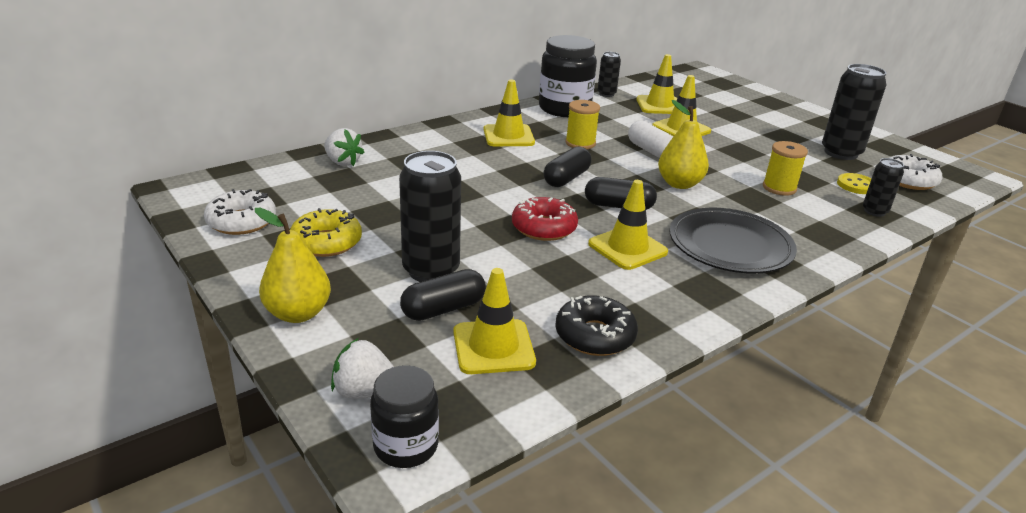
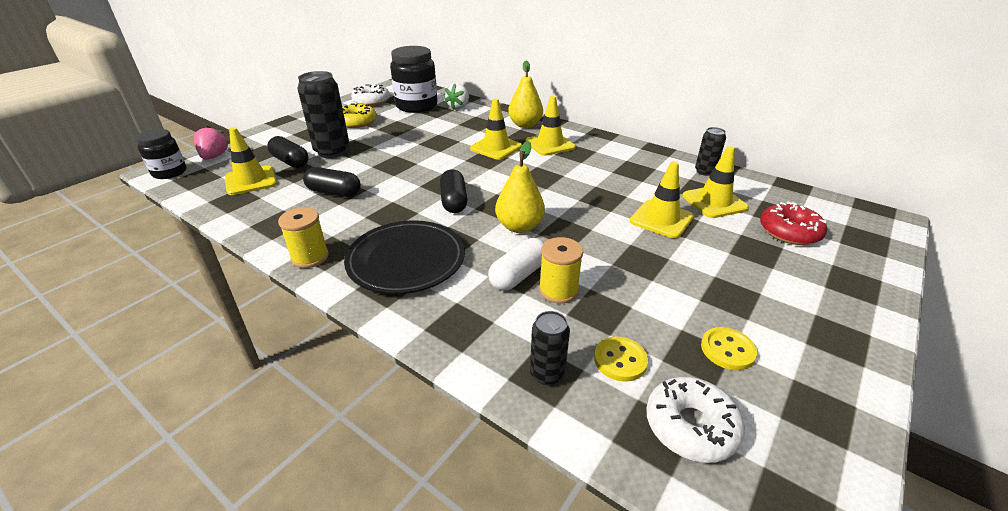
camera: 75 degrees right, 5 degrees up
yellow pear [255,208,331,323] -> yellow pear moved to [508,61,543,128]
white strawberry [331,338,394,398] -> pink strawberry [194,126,229,160]
red donut [512,197,578,241] -> red donut moved to [760,201,827,245]
black jar [539,35,597,117] -> black jar moved to [390,46,438,113]
black capsule [544,146,592,187] -> black capsule moved to [303,167,361,197]
black donut [555,295,638,356] -> none
yellow spool [565,100,600,149] -> yellow spool moved to [278,207,329,268]
yellow traffic cone [588,180,668,270] -> yellow traffic cone moved to [470,99,522,160]
white capsule [628,121,673,158] -> white capsule moved to [488,238,544,291]
black can [822,64,886,160] -> yellow button [701,327,757,370]

